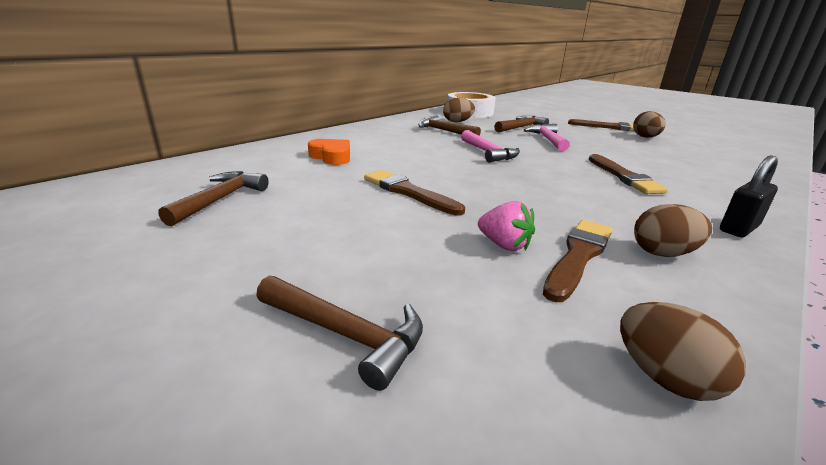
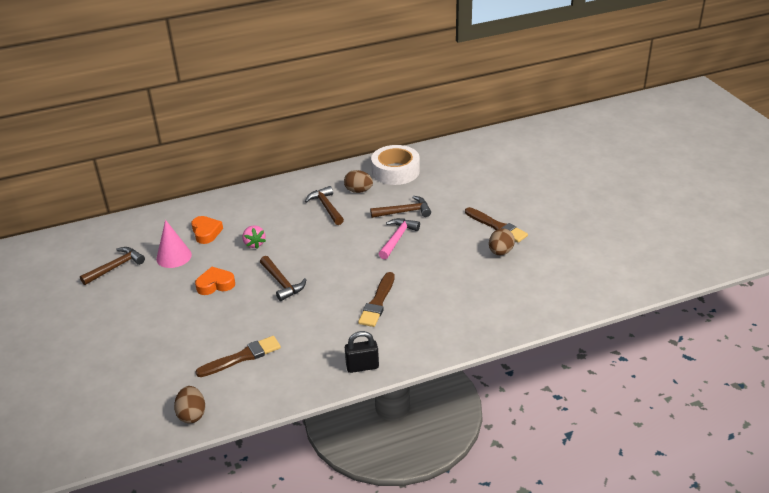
camera: 30 degrees right, 10 degrees up
brown hammer [256,275,423,391] -> brown hammer moved to [260,256,306,301]
brown brush [364,170,465,216] -> orange heart [195,267,235,295]
pink hammer [461,130,520,163] -> none
pink strawberry [478,201,535,251] -> pink strawberry moved to [242,225,266,249]
brown egg [634,204,712,257] -> none
none -> pink cone [156,220,192,268]

